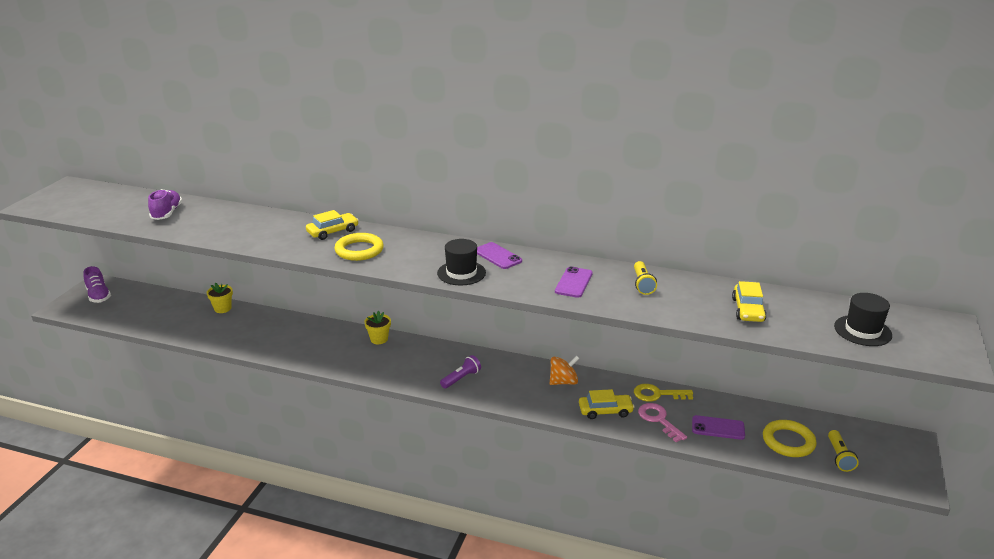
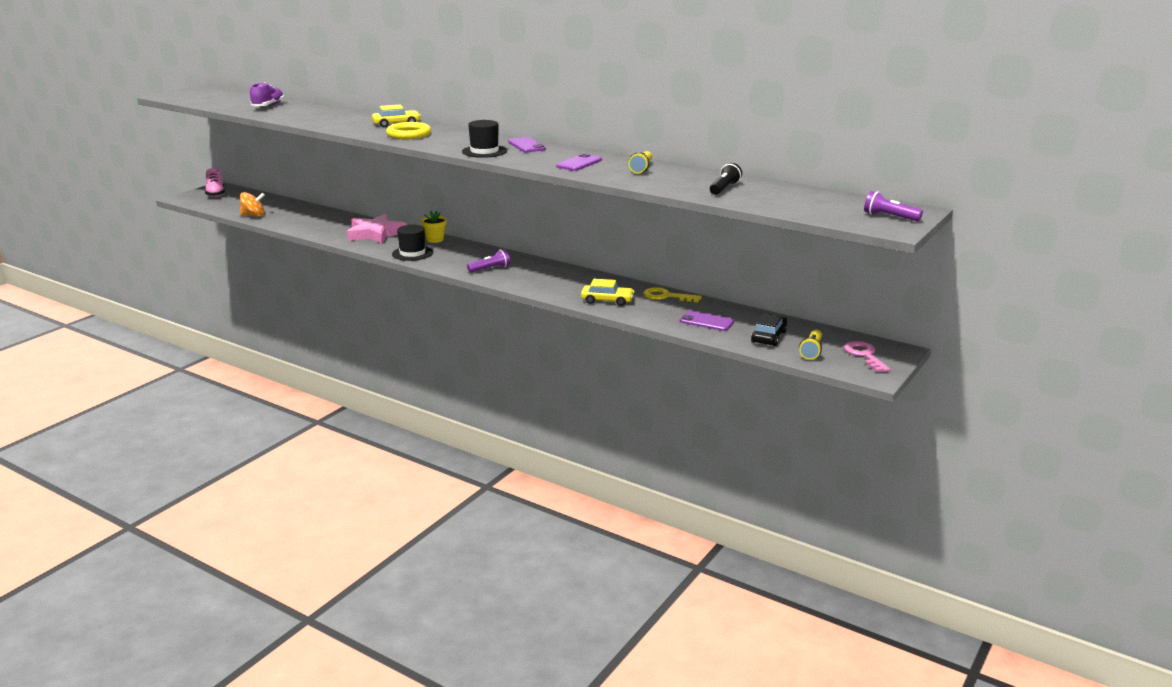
camera: 15 degrees right, 5 degrees down
purple shoe [83,266,111,303] -> pink shoe [205,168,225,197]
yellow flower pot [207,283,233,313] -> none
orange spinning top [550,356,580,385] -> orange spinning top moved to [240,192,265,217]
pink key [638,403,687,442] -> pink key moved to [844,341,890,372]
yellow car [732,281,767,322] -> black flashlight [710,163,742,195]
yellow ring [763,420,817,457] -> black car [751,313,788,346]
black hat [834,293,892,346] -> black hat moved to [392,225,433,261]
none -> pink star [347,214,407,244]
none -> purple flashlight [864,191,923,222]

